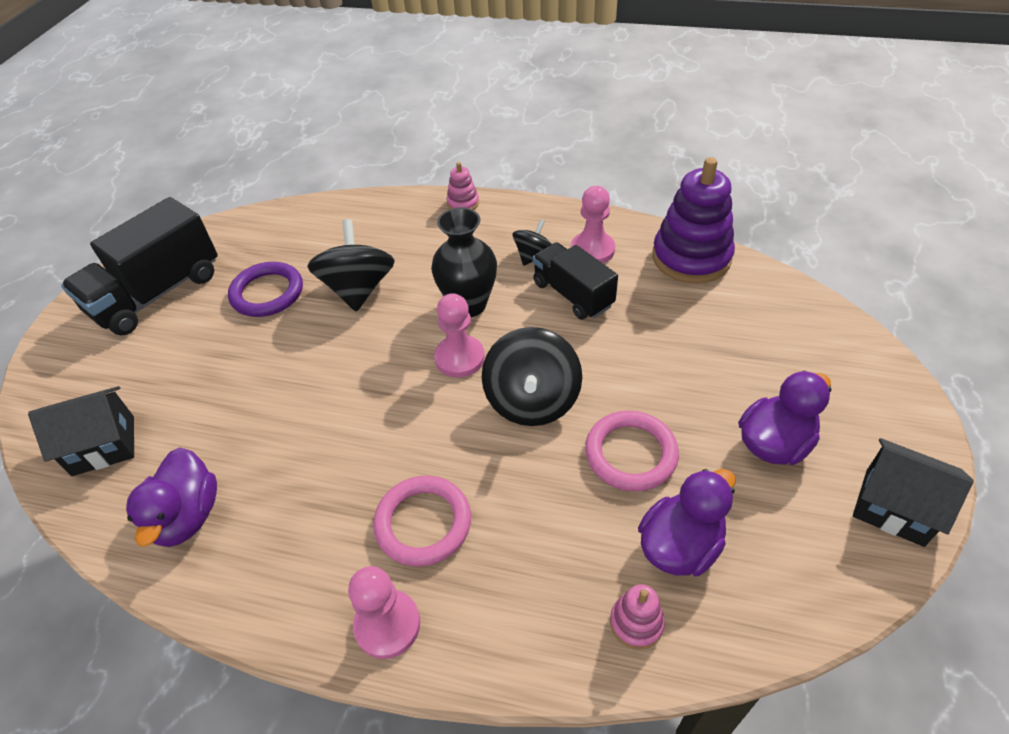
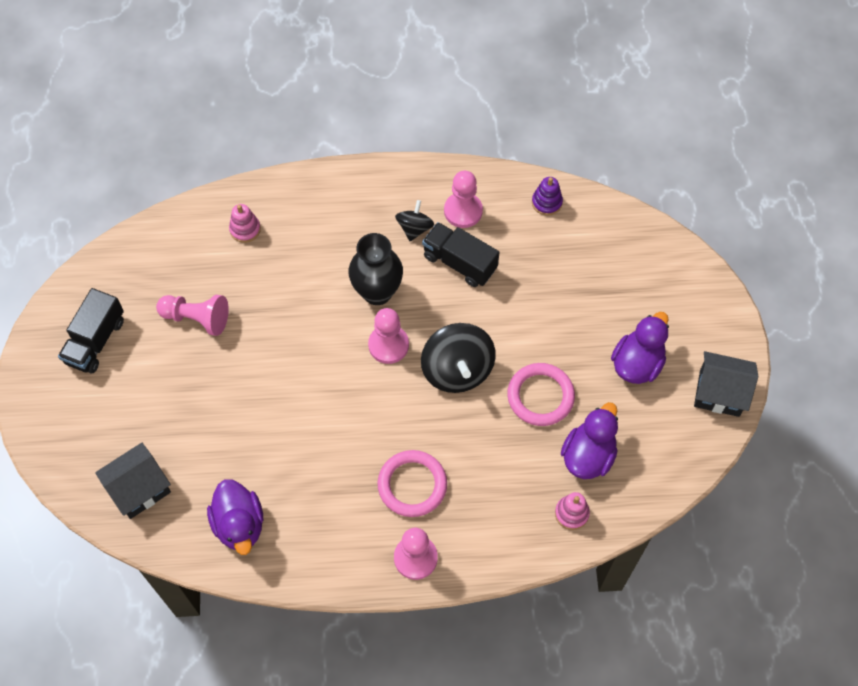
camera: 20 degrees left, 15 degrees up
black truck [61,197,218,336] -> black truck [58,288,124,373], size x0.64
purple ring [228,262,303,317] -> pink pawn [156,295,229,336]
black spinning top [307,219,395,312] -> none
pink stacking toy [446,162,479,210] -> pink stacking toy moved to [229,204,261,243]
purple stacking toy [652,157,735,284] -> purple stacking toy [532,177,563,216], size x0.46

